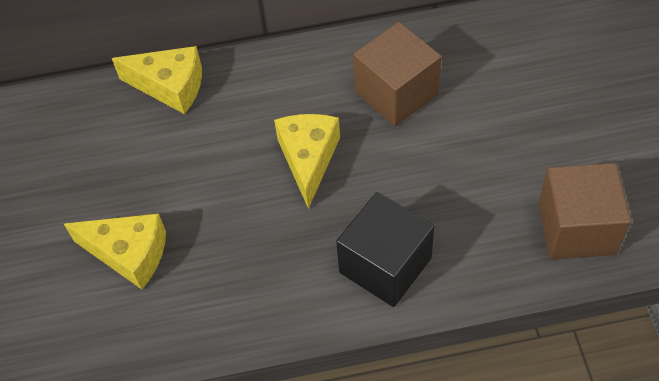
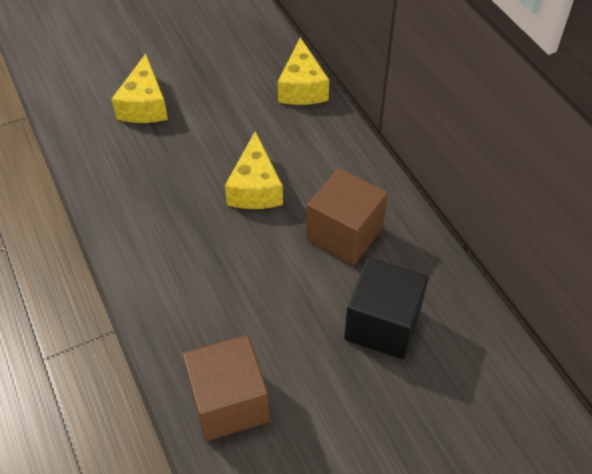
camera: 70 degrees right, 5 degrees down
yellow cheese [274,114,340,209] -> yellow cheese turned 105 degrees clockwise [225,132,283,209]
black cube [336,192,434,307] -> black cube moved to [344,258,428,359]

